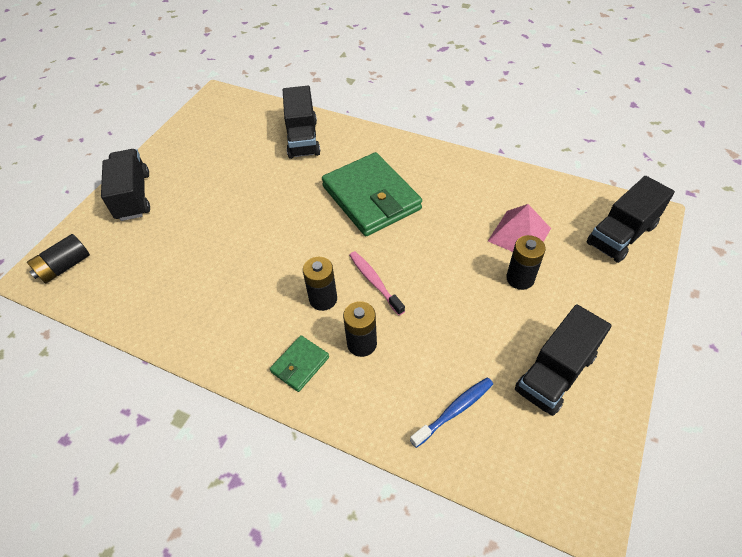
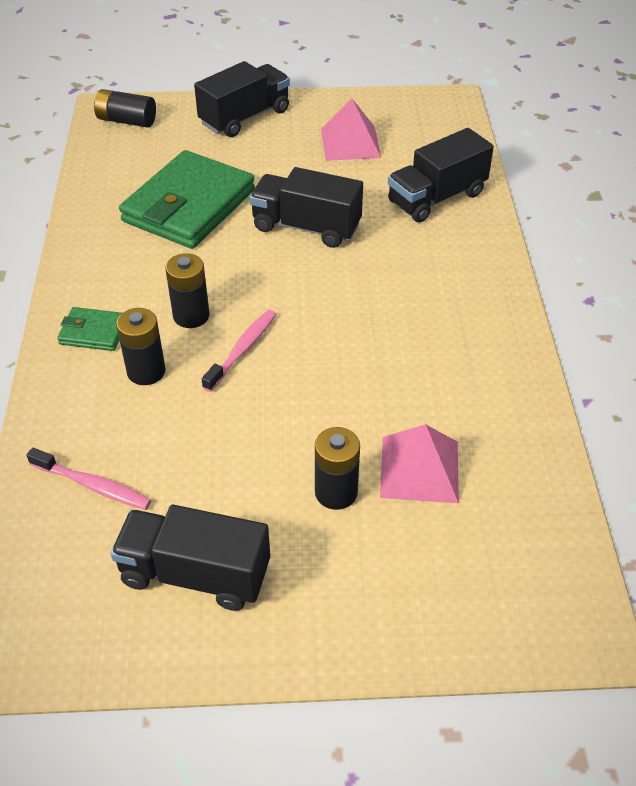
camera: 60 degrees right, 5 degrees down
green wallet [322,152,422,236] -> green wallet moved to [119,150,255,249]
blue toothbrush [410,377,493,448] -> pink toothbrush [26,448,151,510]
black truck [587,176,675,263] -> black truck moved to [249,167,363,248]
none -> pink pyramid [321,99,381,161]

